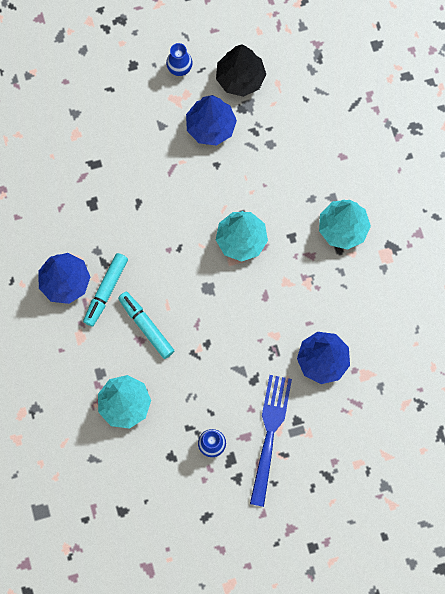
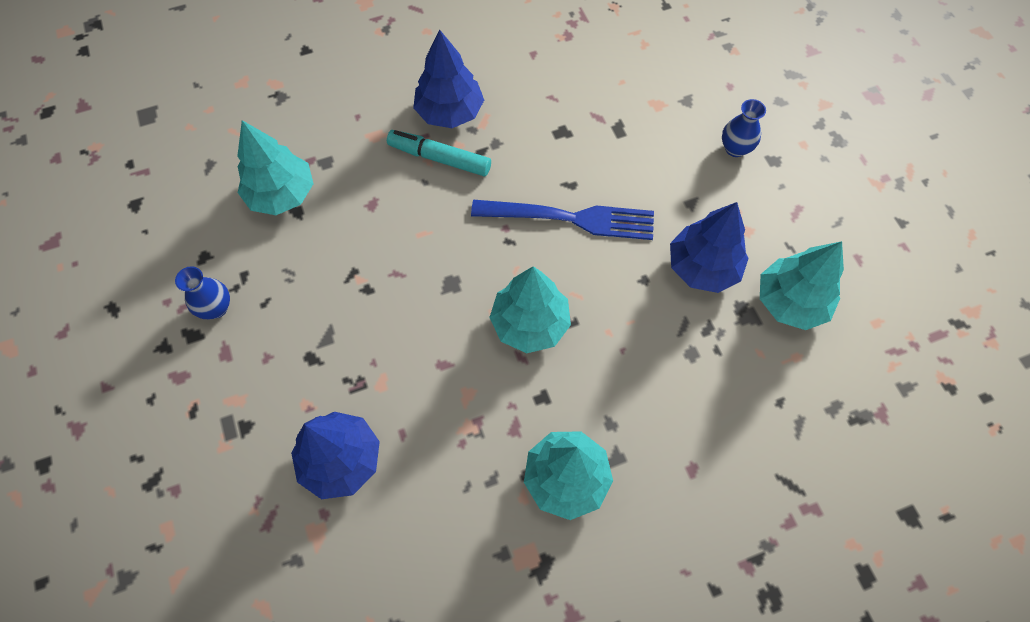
camera: 85 degrees right, 10 degrees down
turquoise marker [118,292,174,359] -> none
blue vase [166,43,193,76] -> blue vase moved to [722,99,766,157]
black tree [216,44,266,97] -> turquoise tree [760,241,844,330]
blue fork [250,375,292,507] -> blue fork moved to [471,200,654,240]

